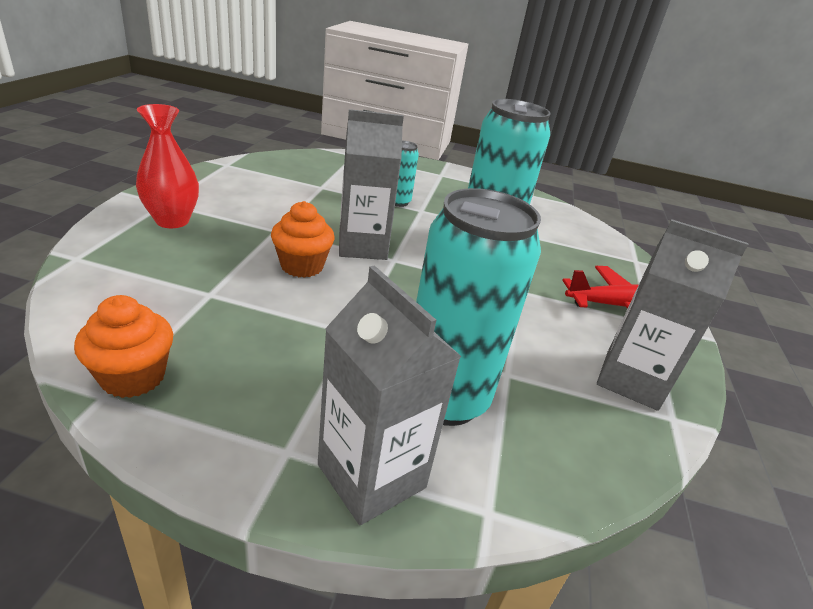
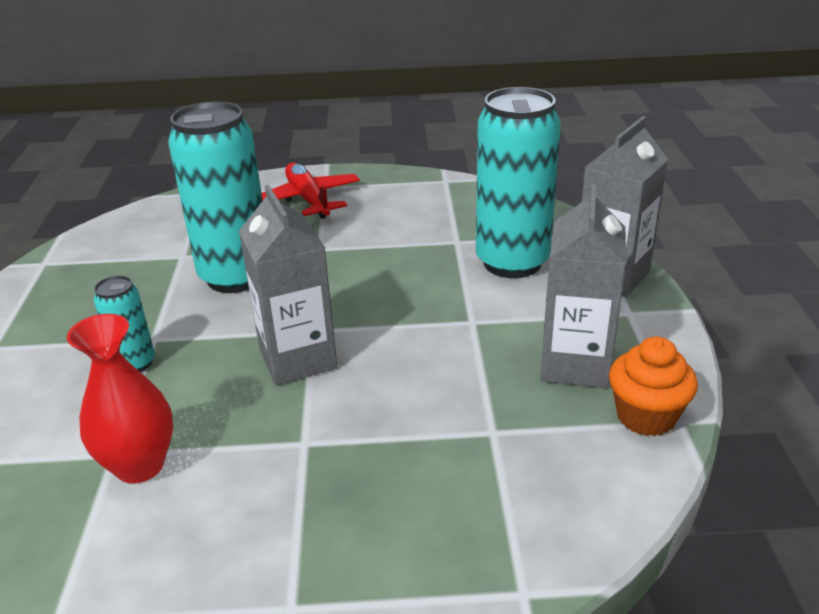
camera: 100 degrees left, 0 degrees up
red vase [136,104,199,228] -> red vase moved to [67,314,173,484]
orange cupcake [271,201,334,278] -> none
grey carton [597,219,748,411] -> grey carton moved to [540,184,626,388]

